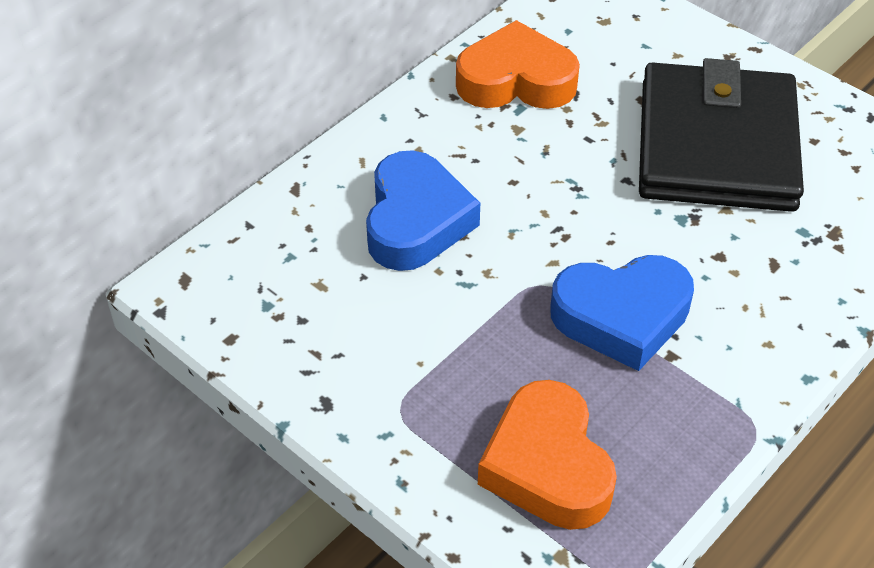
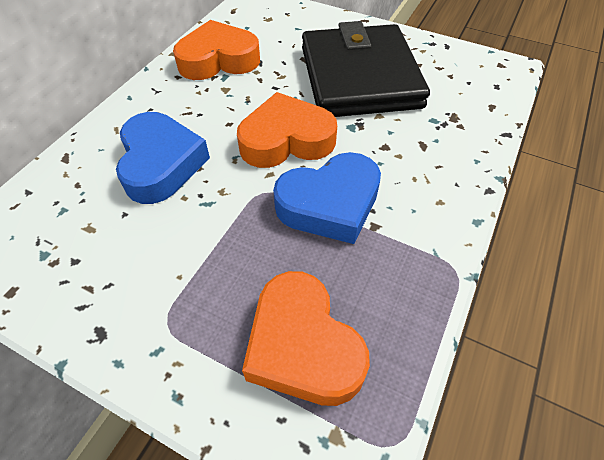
camera: 15 degrees left, 5 degrees up
none -> orange heart [237,92,337,168]

